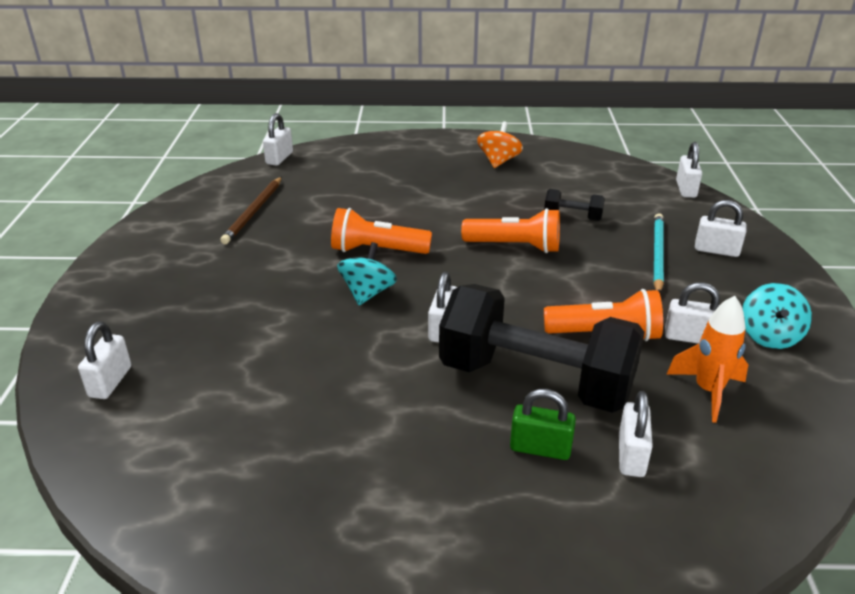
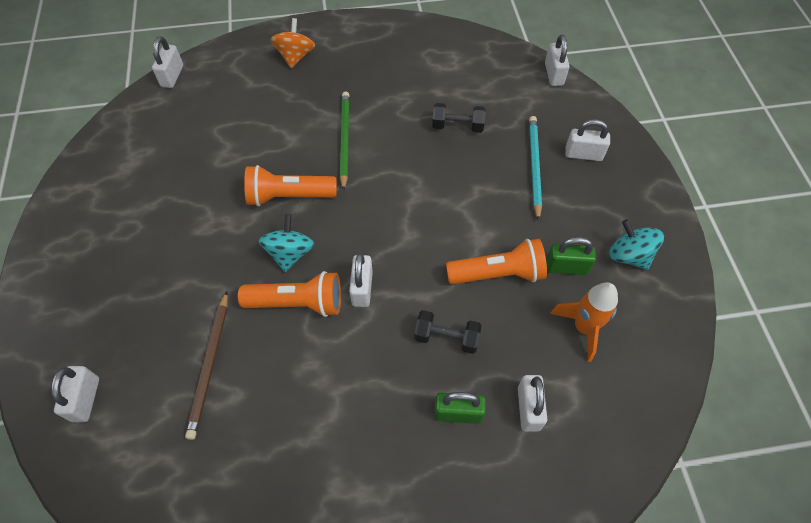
camera: 10 degrees left, 25 degrees up
brown pencil [220,177,282,244] -> brown pencil moved to [185,291,228,440]
black dumbbell [439,284,645,413] -> black dumbbell [414,310,482,354], size x0.41
orange flashlight [461,208,560,253] -> orange flashlight moved to [238,271,341,317]
orange spinning top [477,121,523,168] -> orange spinning top moved to [270,18,315,68]
white padlock [665,282,720,344] -> green padlock [546,237,596,275]
turquoise spinning top [742,283,812,349] -> turquoise spinning top turned 135 degrees clockwise [609,219,664,270]
none -> green pencil [340,91,350,191]

